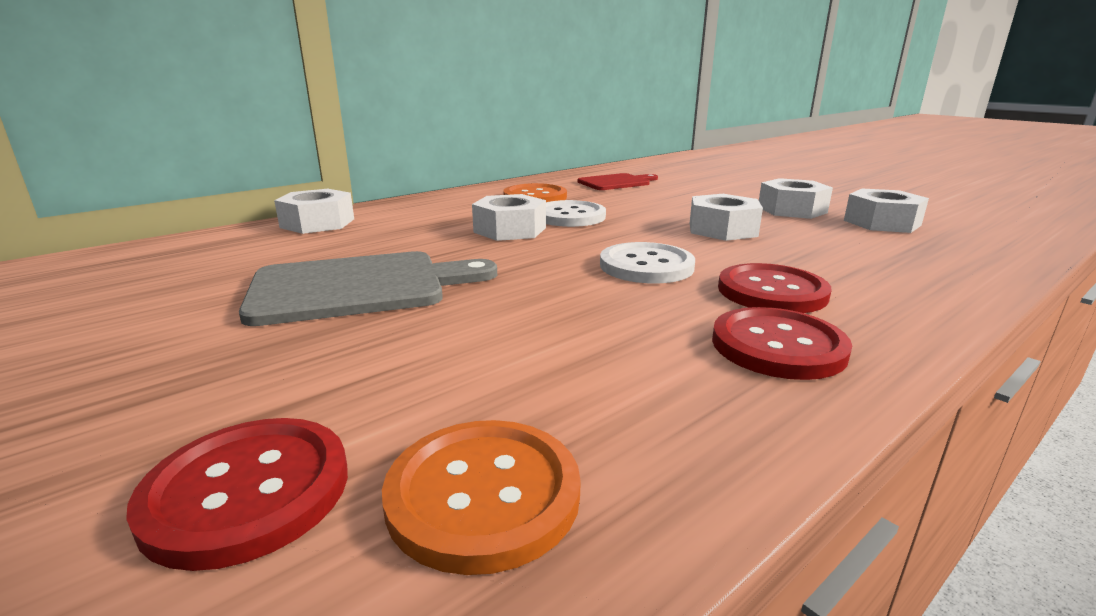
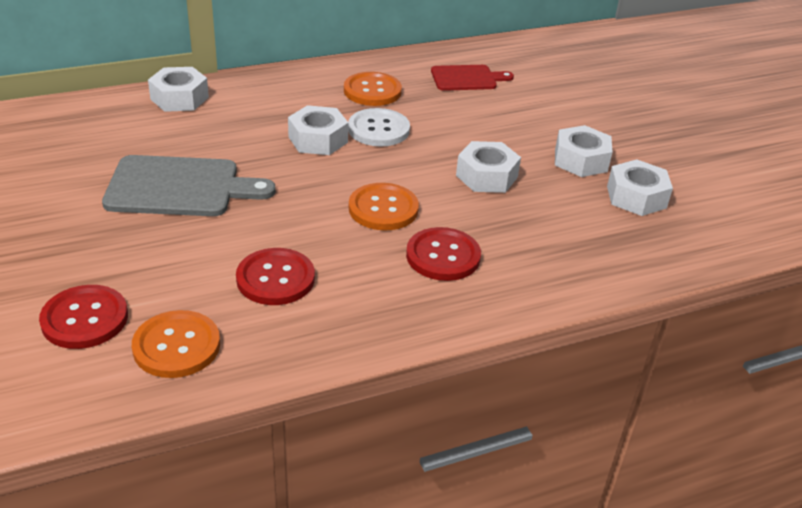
camera: 15 degrees right, 15 degrees up
white button [600,242,695,283] -> orange button [349,183,419,230]
red button [712,307,852,380] -> red button moved to [236,248,315,305]

